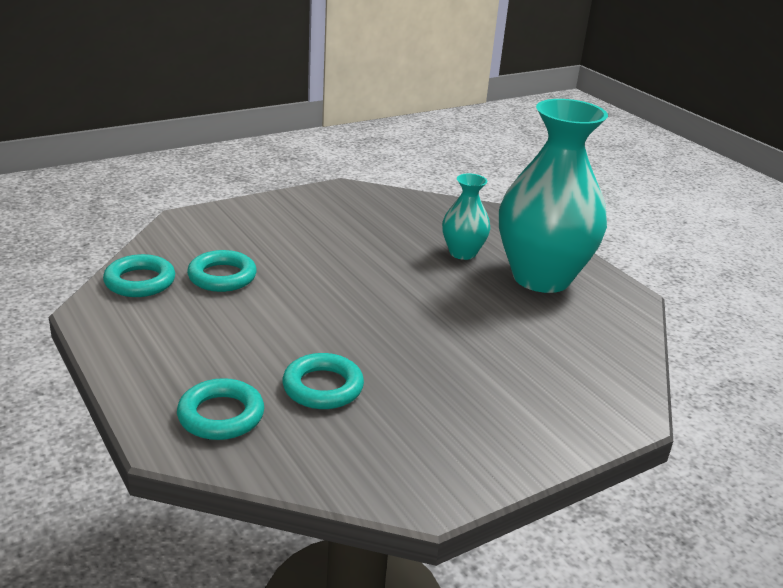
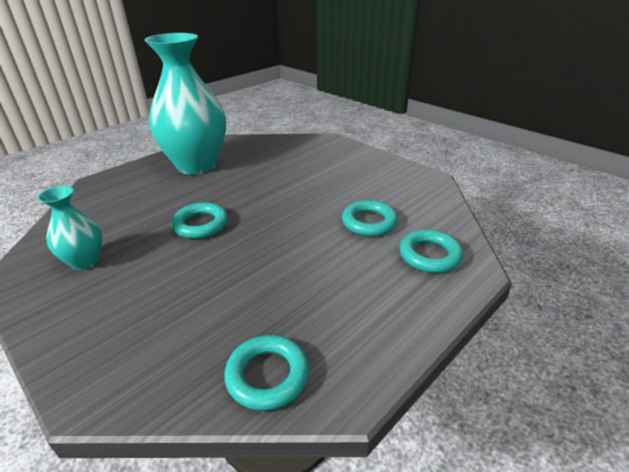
camera: 100 degrees left, 5 degrees up
turquoise ring [187,250,257,292] -> turquoise ring moved to [171,202,228,239]
turquoise vase [442,173,491,260] -> turquoise vase moved to [37,186,102,270]

